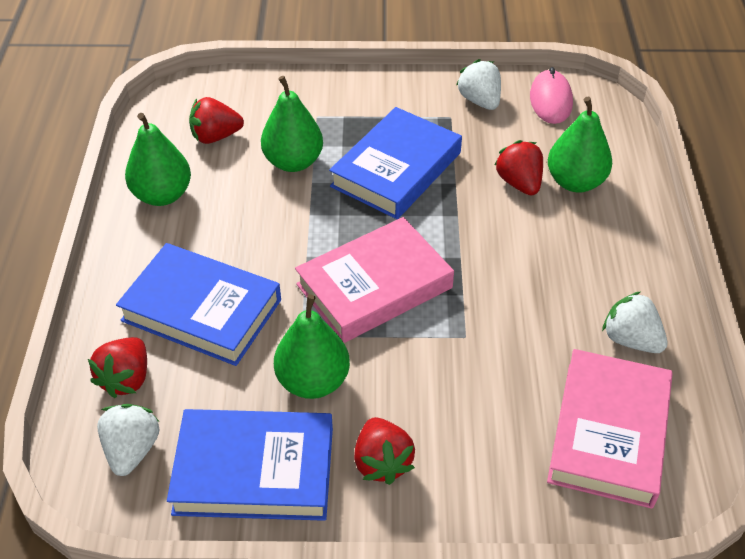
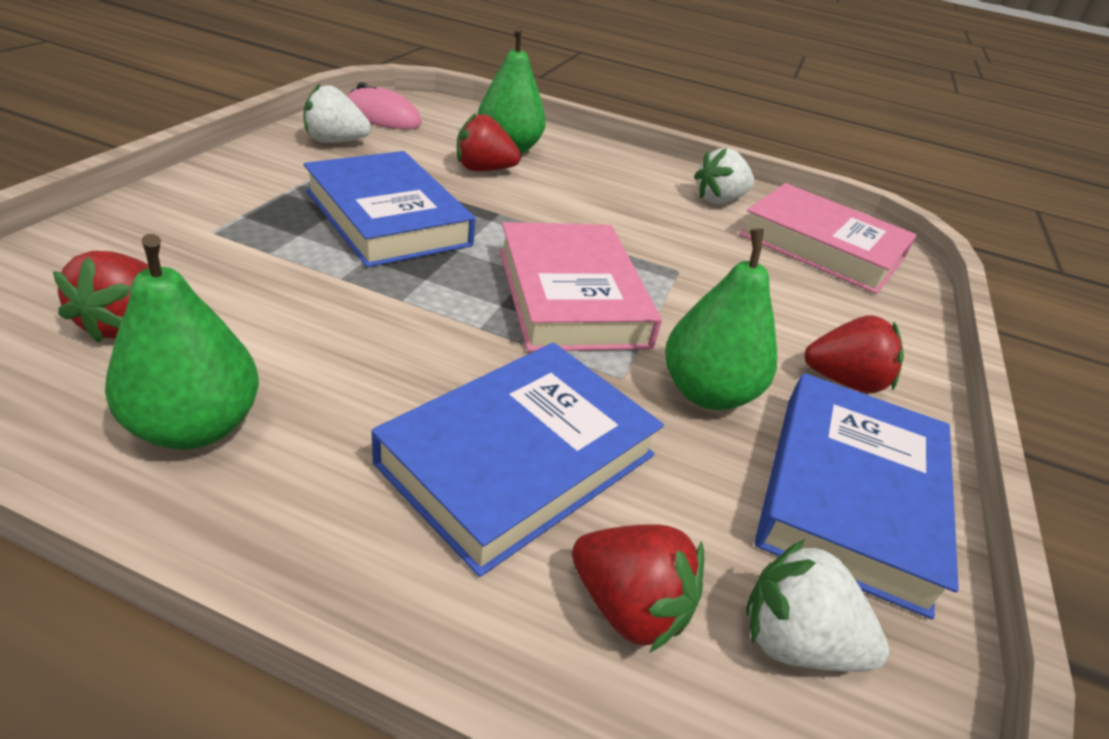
camera: 75 degrees left, 10 degrees down
green pear [261,76,323,172] -> none

